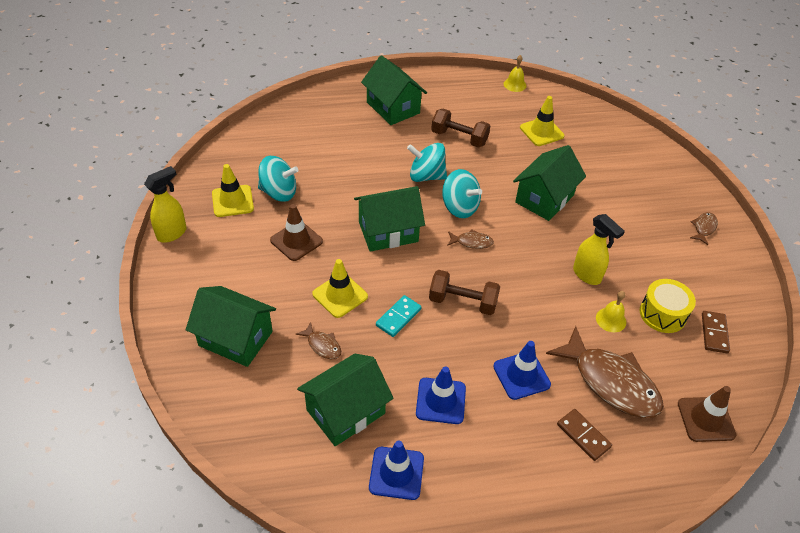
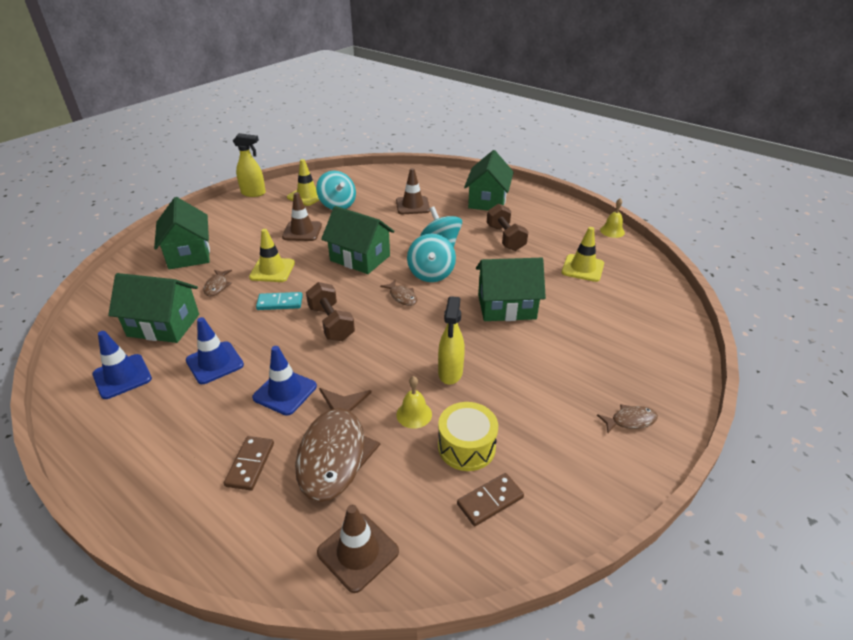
camera: 50 degrees right, 10 degrees down
none -> brown traffic cone [396,168,430,214]

